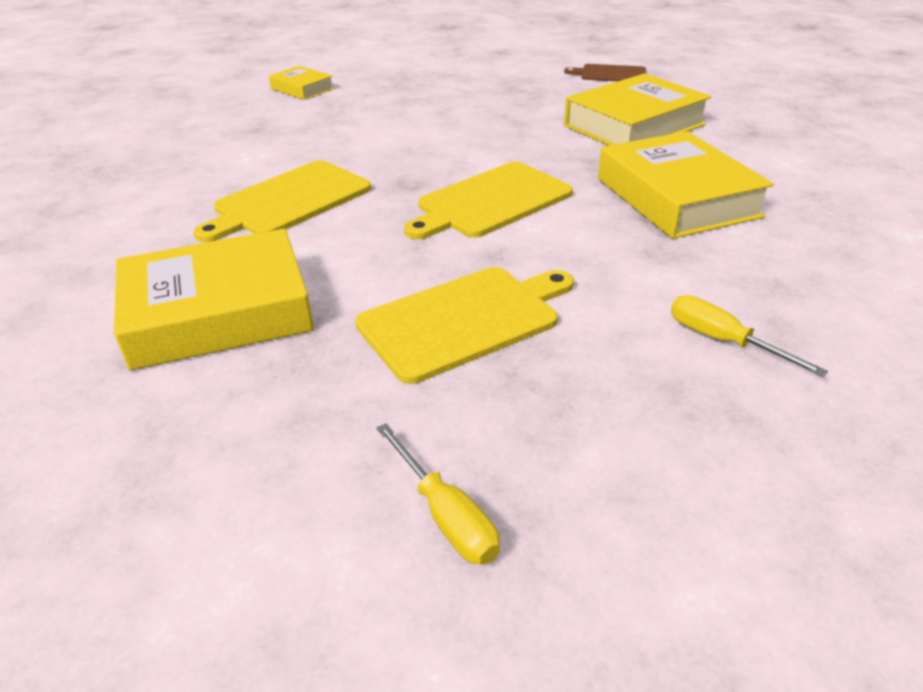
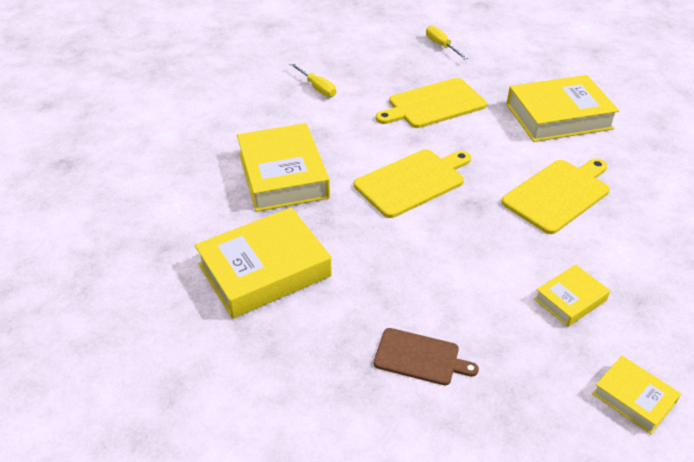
camera: 175 degrees left, 5 degrees up
brown cutting board [564,64,646,82] -> brown cutting board moved to [374,328,479,385]
none -> yellow book [534,264,610,327]

